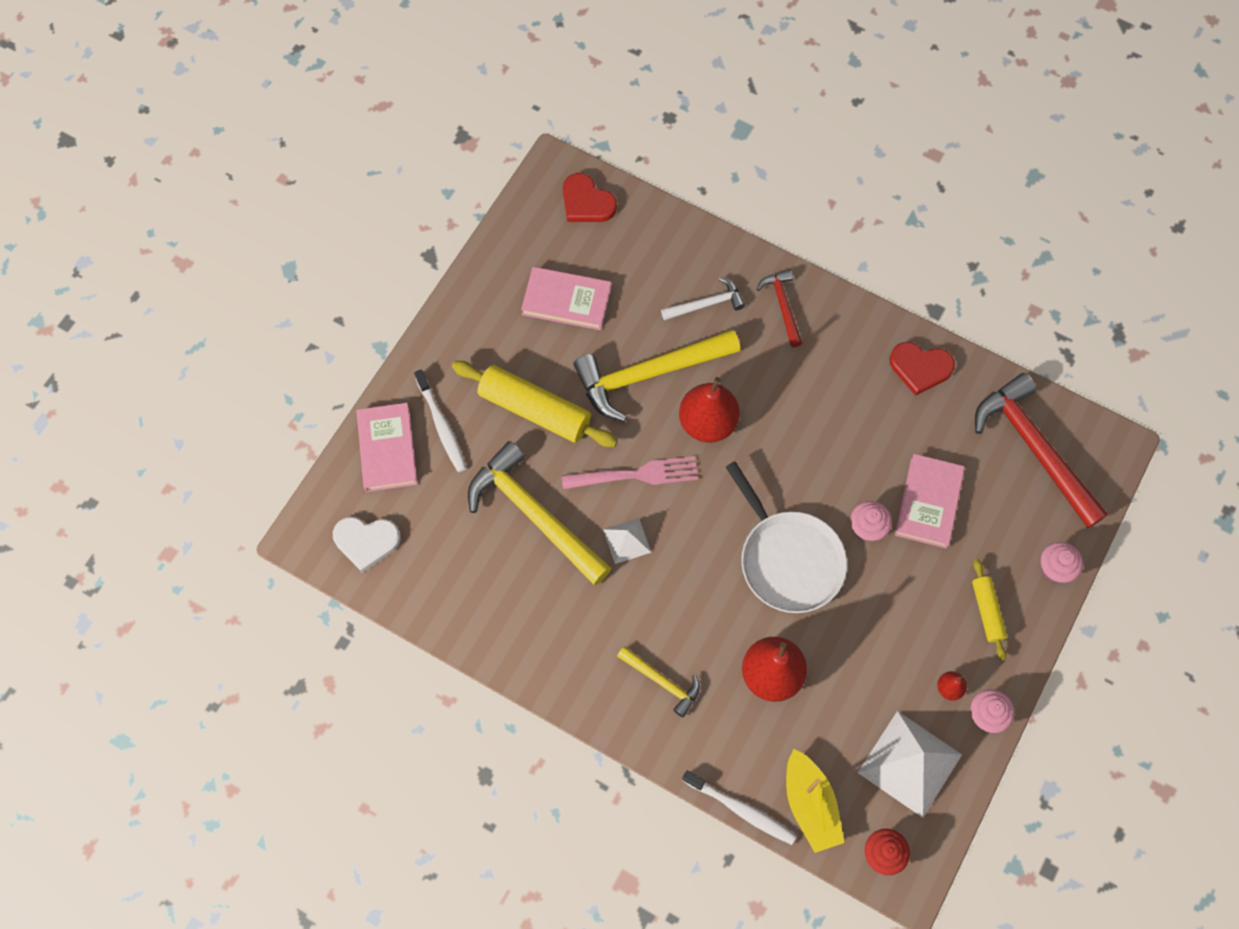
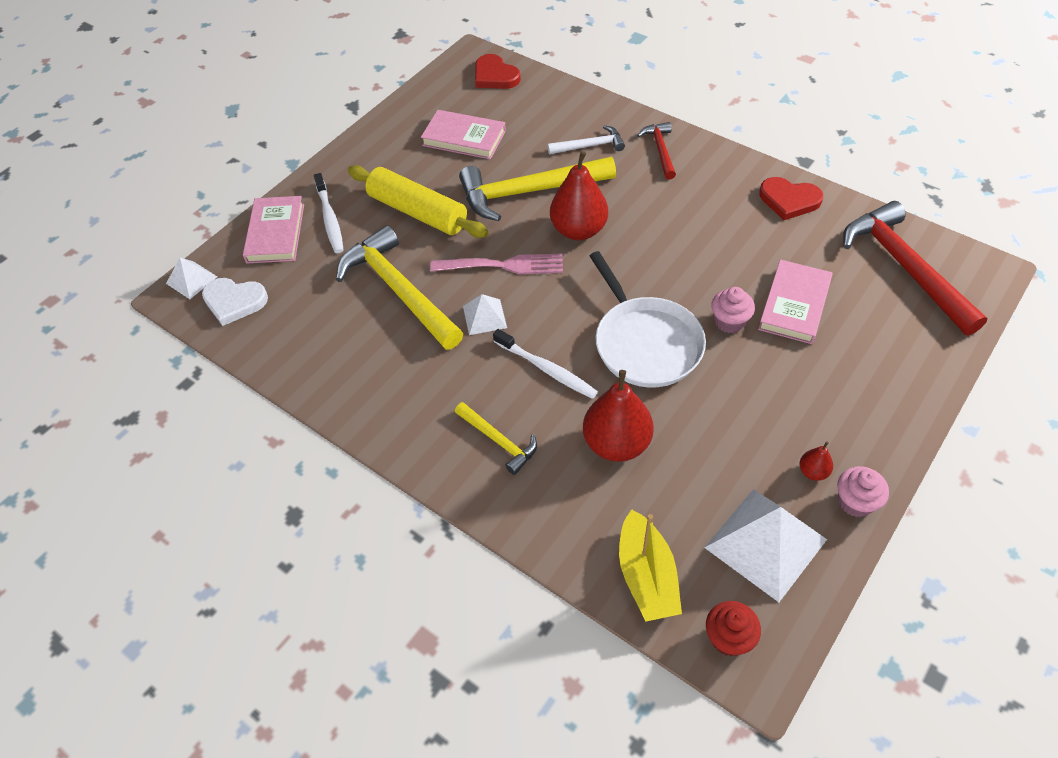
camera: 10 degrees right, 15 degrees down
white toothbrush [682,771,796,845] -> white toothbrush moved to [493,329,598,399]
yellow rolling pin [972,559,1007,661] -> none
pink cupcake [1041,542,1083,583] -> none
none -> white pyramid [166,257,217,299]

